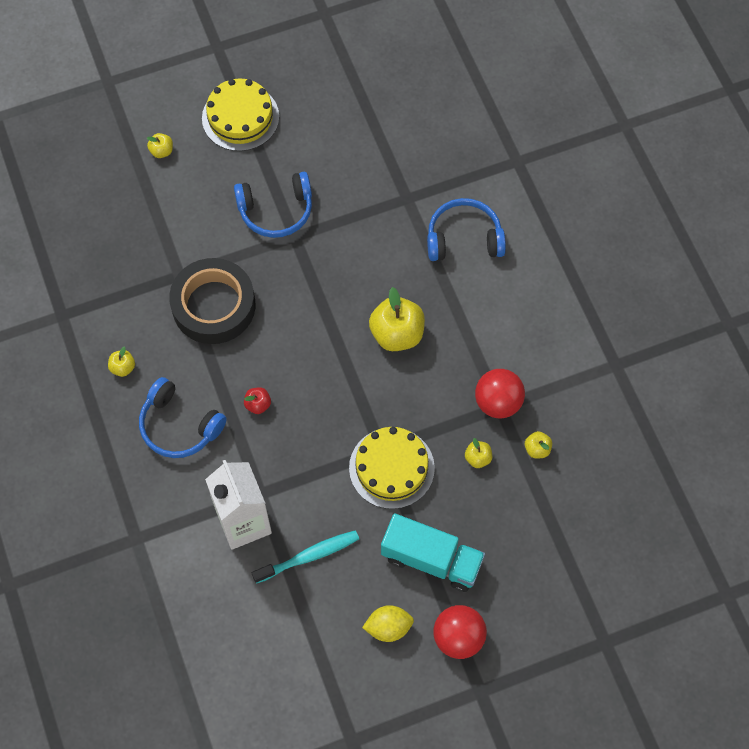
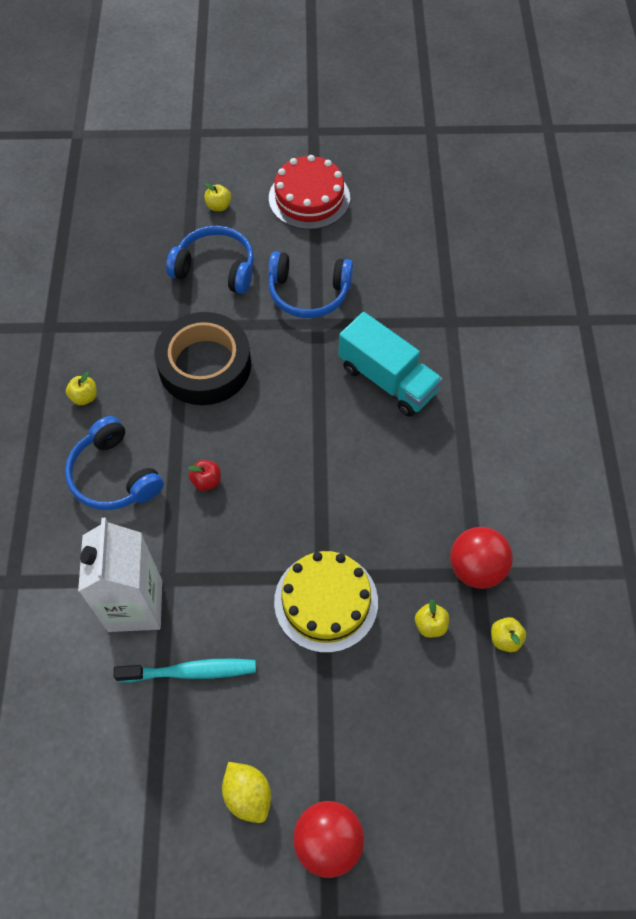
camera: 20 degrees right, 5 degrees down
yellow cake [202,78,279,151] -> red cake [269,155,350,229]
yellow lemon [362,605,414,642] -> yellow lemon turned 45 degrees clockwise [222,762,271,823]
yellow apple [369,287,425,351] -> none
turquoise truck [381,513,485,592] -> turquoise truck moved to [339,312,443,417]
blue headphones [427,198,506,261] -> blue headphones moved to [166,226,254,294]

